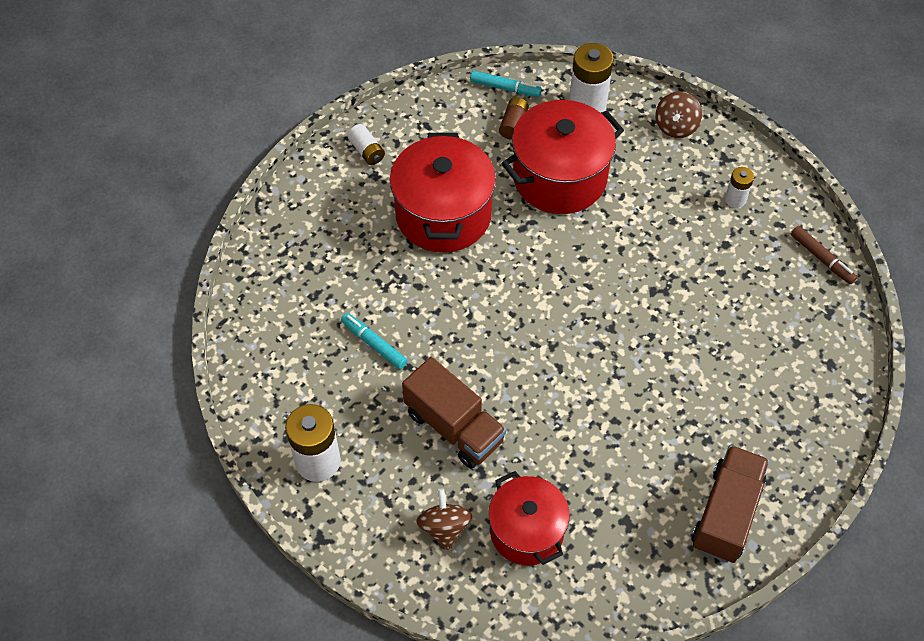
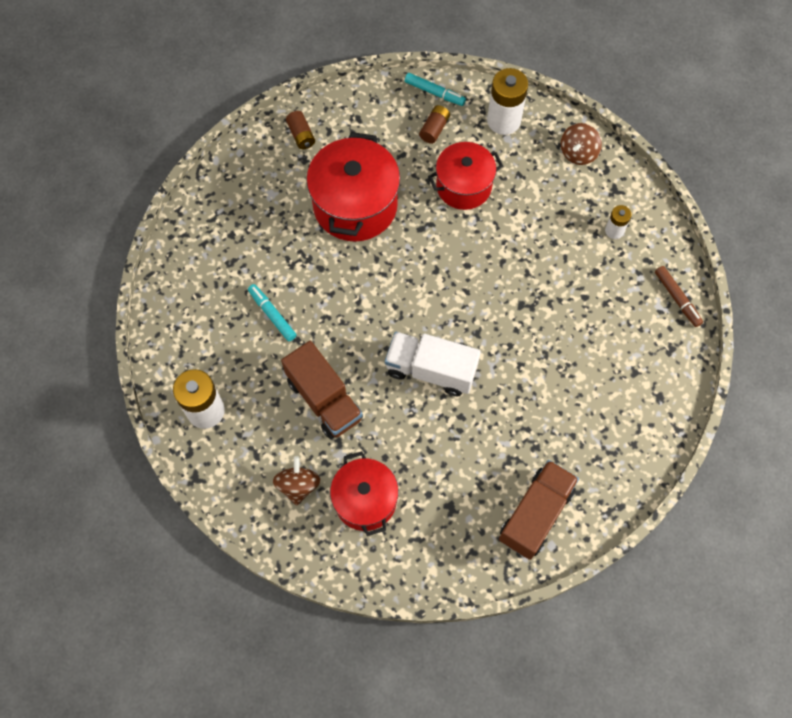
camera: 10 degrees right, 10 degrees up
white battery [347,124,385,165] -> brown battery [286,111,315,149]
red pot [501,100,624,214] -> red pot [428,142,503,210], size x0.66
none -> white truck [385,332,481,396]

